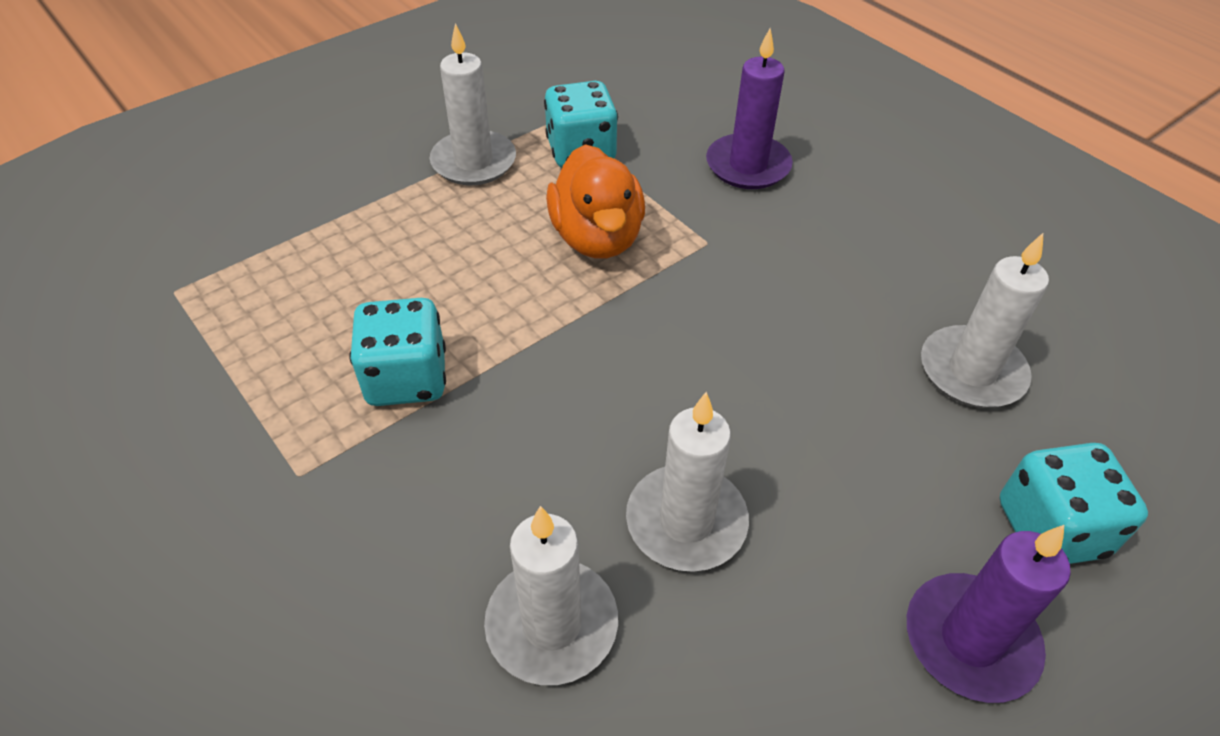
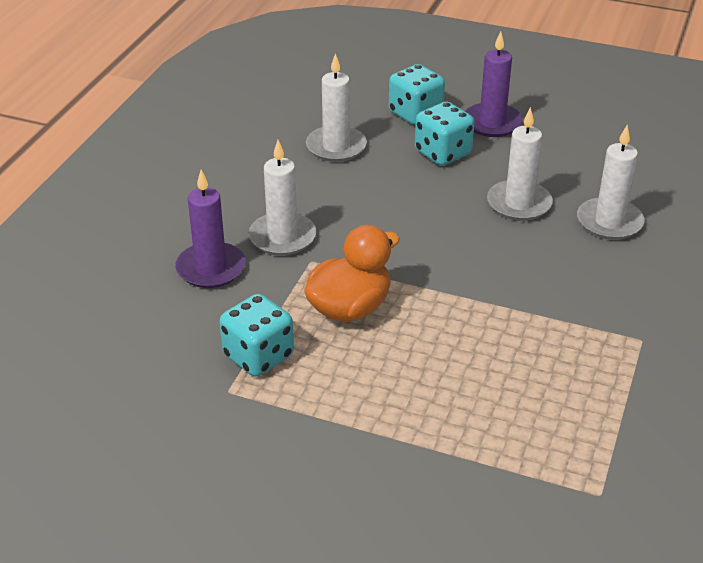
camera: 120 degrees left, 10 degrees down
turquoise dice [349,298,446,406] -> turquoise dice moved to [415,102,474,166]
white candle [430,23,516,185] -> white candle moved to [249,140,316,256]

